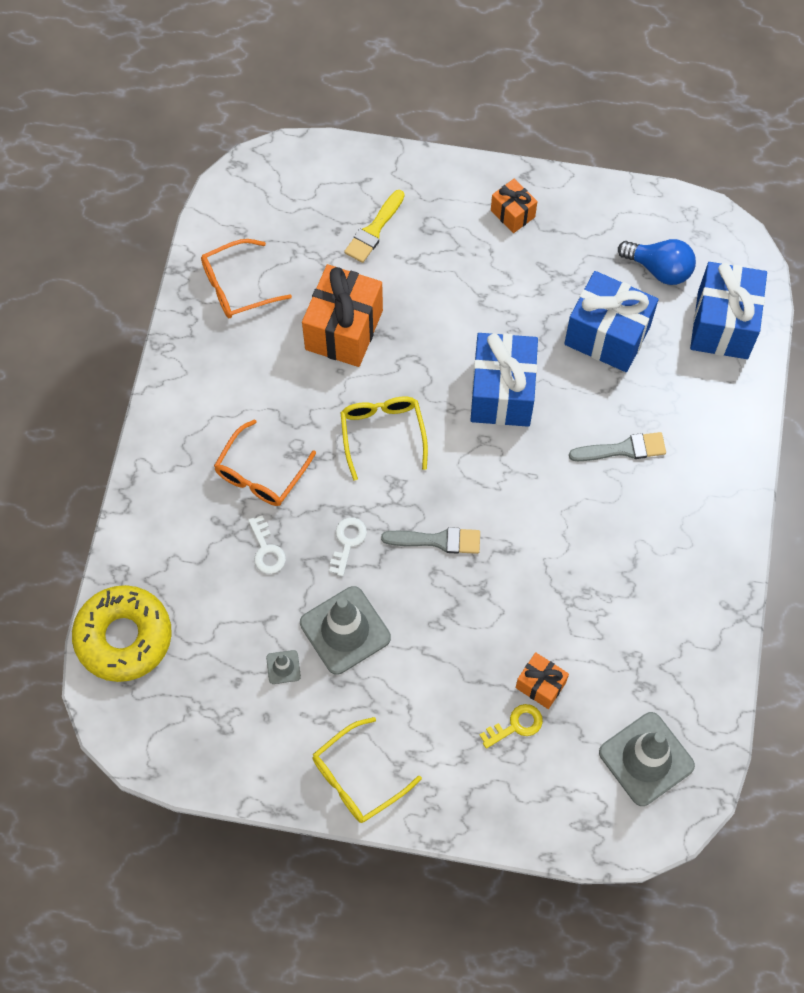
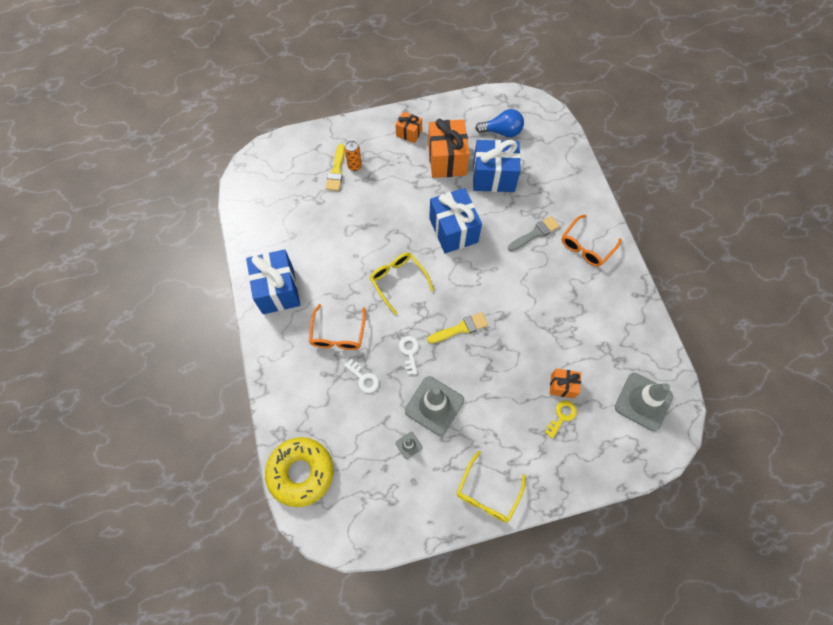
camera: 25 degrees left, 0 degrees up
orange glasses [201,239,292,318] -> orange glasses moved to [562,215,622,267]
orange gift [302,264,383,367] -> orange gift moved to [428,119,470,178]
grey brush [381,527,480,554] -> yellow brush [427,312,488,344]
blue gift [690,262,767,359] -> blue gift moved to [246,249,300,314]
none -> orange can [344,141,362,171]

